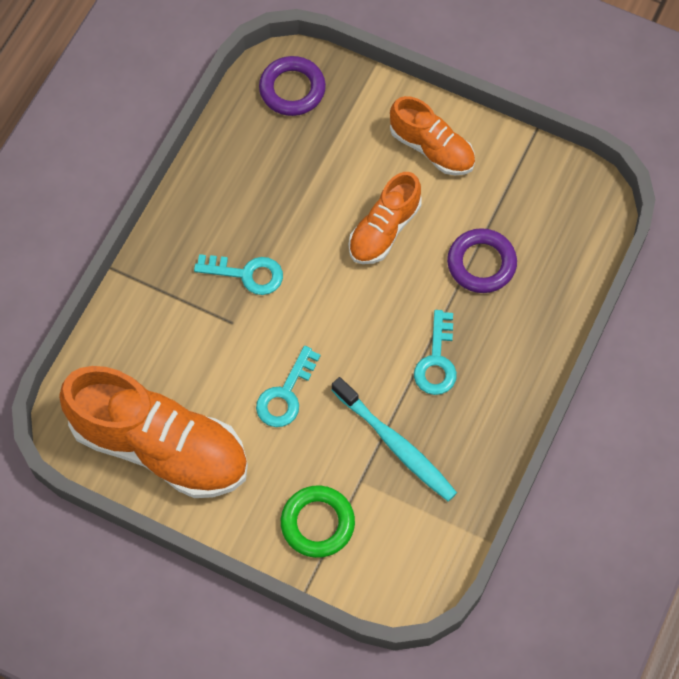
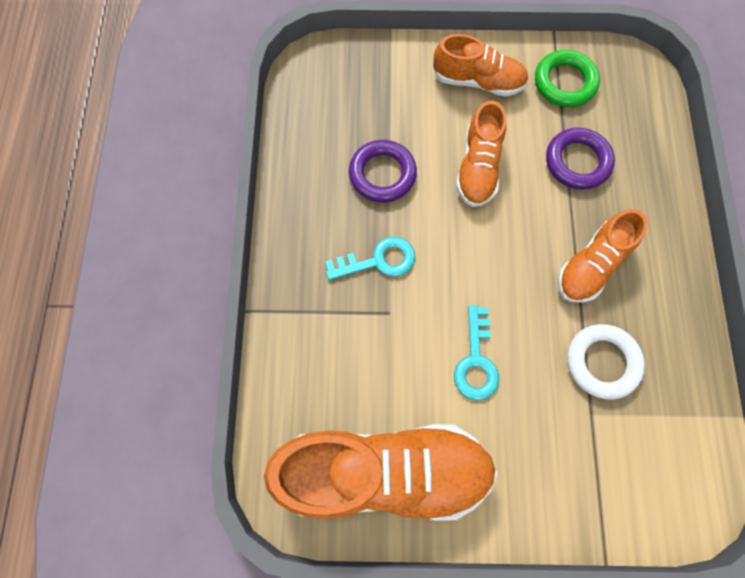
camera: 25 degrees left, 5 degrees up
purple ring [259,56,326,116] -> purple ring moved to [349,140,417,202]
green ring [281,486,355,558] -> green ring moved to [535,50,600,107]
turquoise toothbrush [332,377,457,502] -> white ring [567,324,645,400]
turquoise key [414,310,457,395] -> orange shoe [558,209,647,303]

